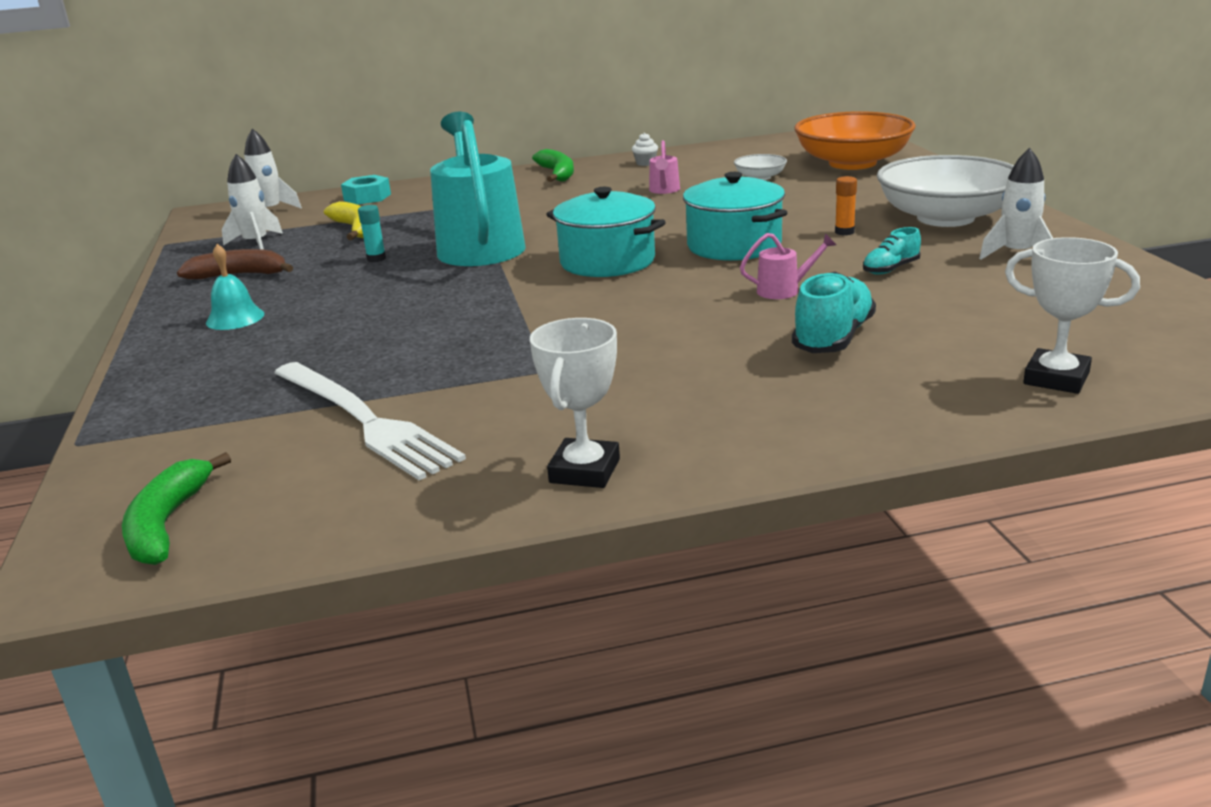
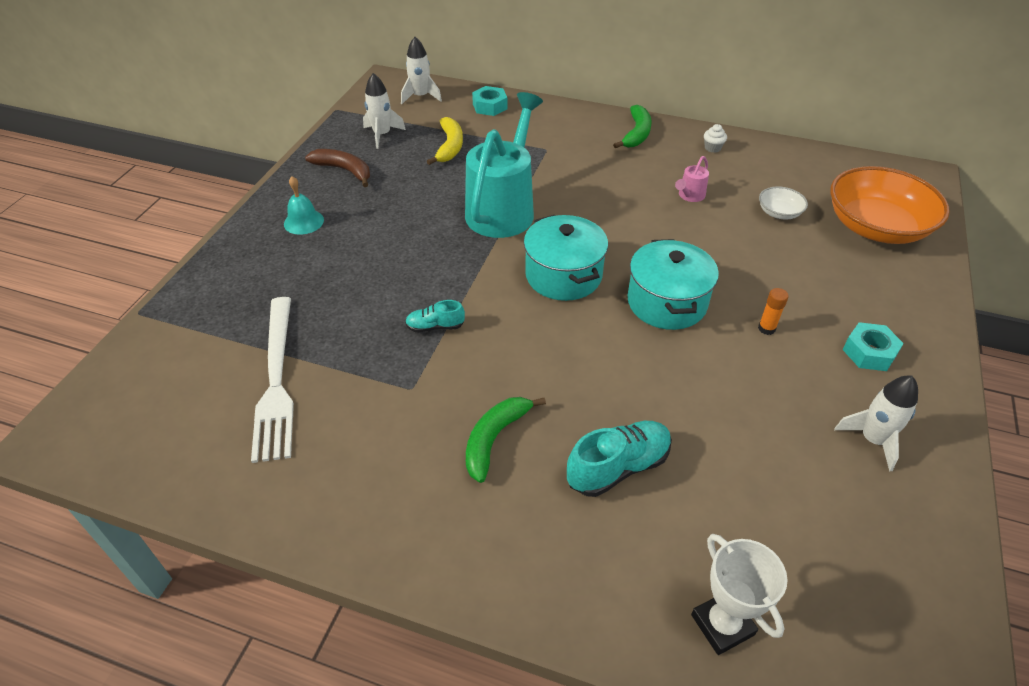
camera: 30 degrees right, 20 degrees up
green banana [122,452,231,565] -> green banana moved to [466,397,546,483]
turquoise glue stick [358,205,386,262] -> none
white trophy [530,318,620,488] -> none
pink watering can [740,233,836,299] -> none
turquoise shoe [863,227,921,275] -> turquoise shoe moved to [405,300,465,332]
white bowl [877,155,1014,227] -> turquoise nut [842,322,904,371]

